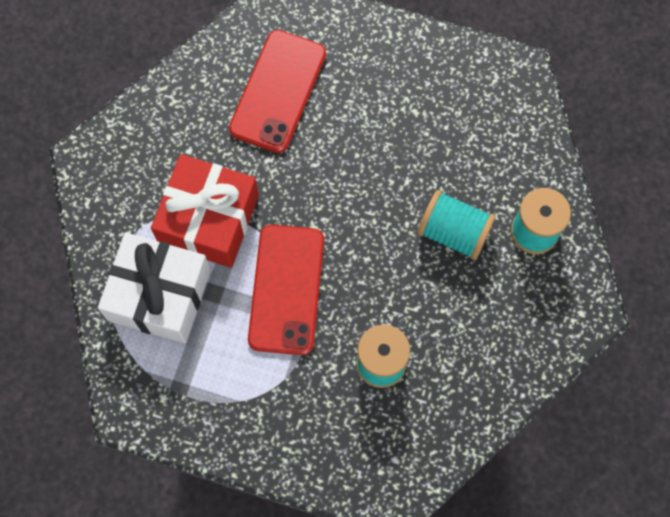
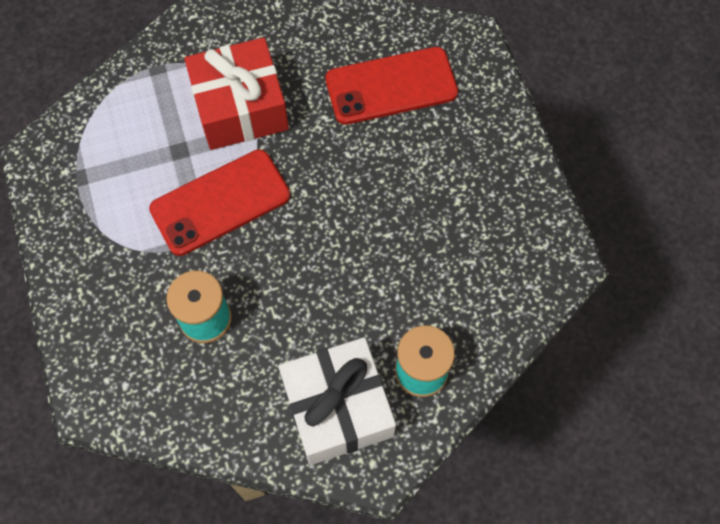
camera: 55 degrees right, 5 degrees down
white gift [98,233,211,343] -> white gift moved to [278,337,396,465]
turquoise spool [417,190,496,260] -> none

